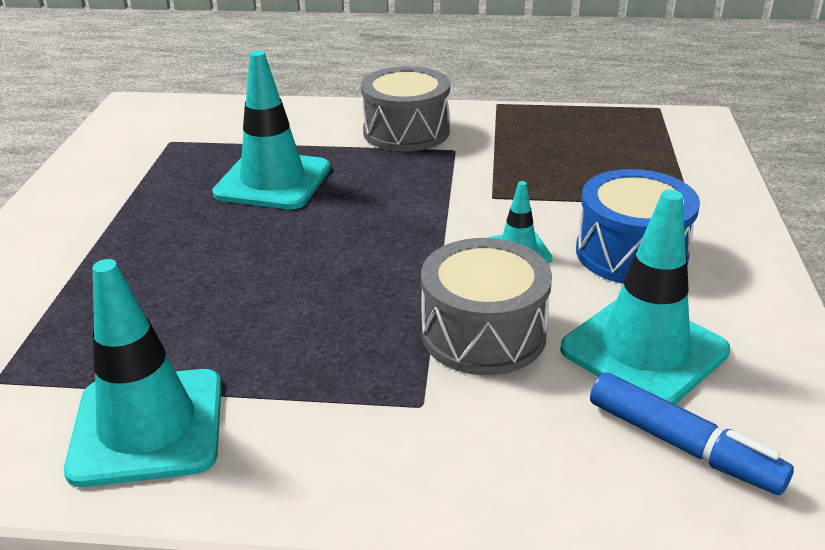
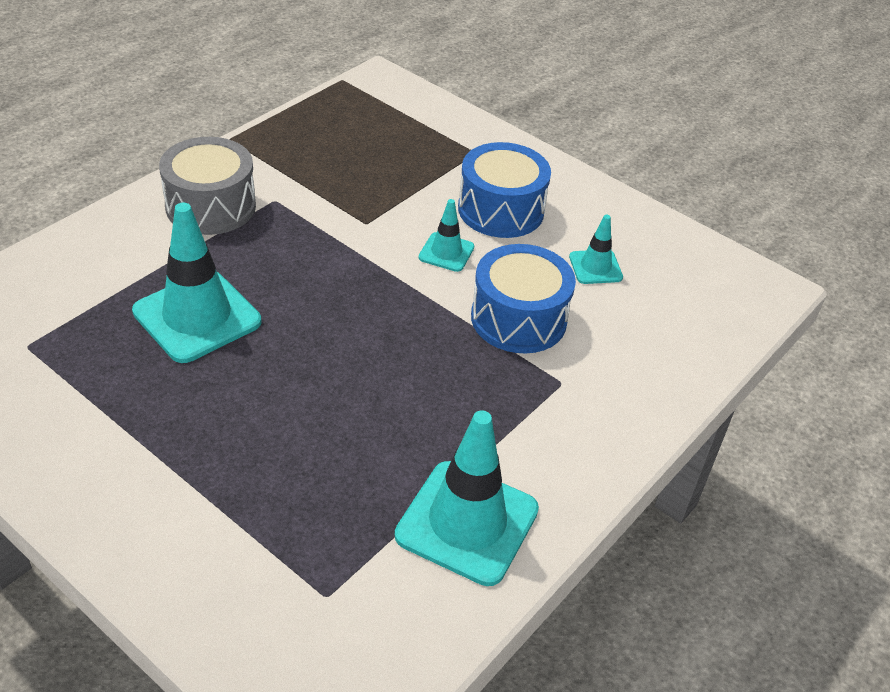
camera: 60 degrees left, 10 degrees up
grey drum [421,238,552,375] -> blue drum [471,244,576,353]
turquoise traffic cone [560,190,730,404] -> turquoise traffic cone [569,215,623,284], size x0.51
blue marker [590,372,794,495] -> none

